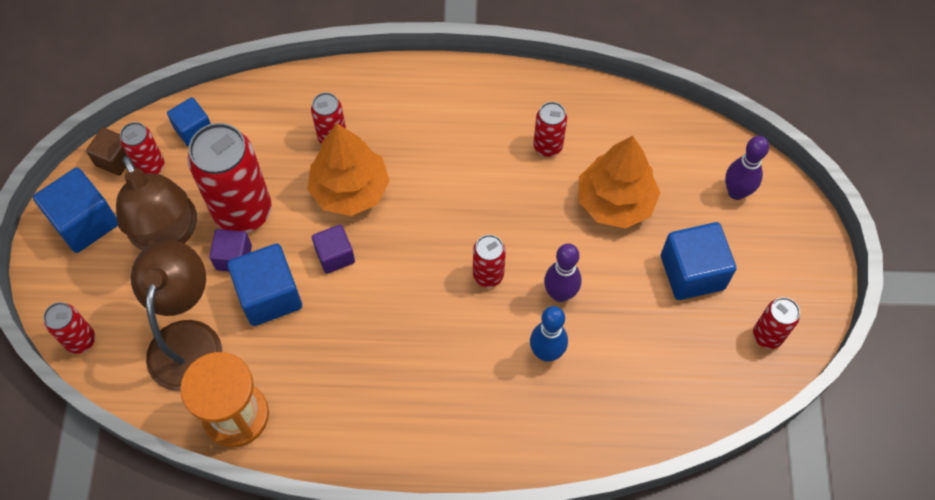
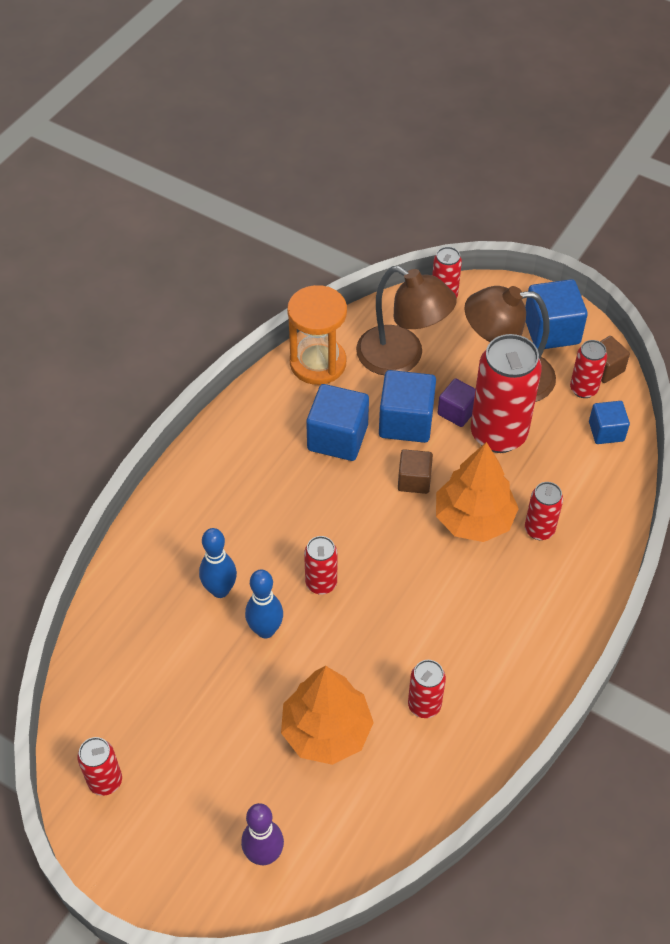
camera: 120 degrees right, 10 degrees down
purple cube [312,225,355,274] -> brown cube [398,449,433,494]
purple bowling pin [544,243,582,302] -> blue bowling pin [245,569,283,638]
blue cube [661,222,736,300] -> blue cube moved to [306,384,369,461]

